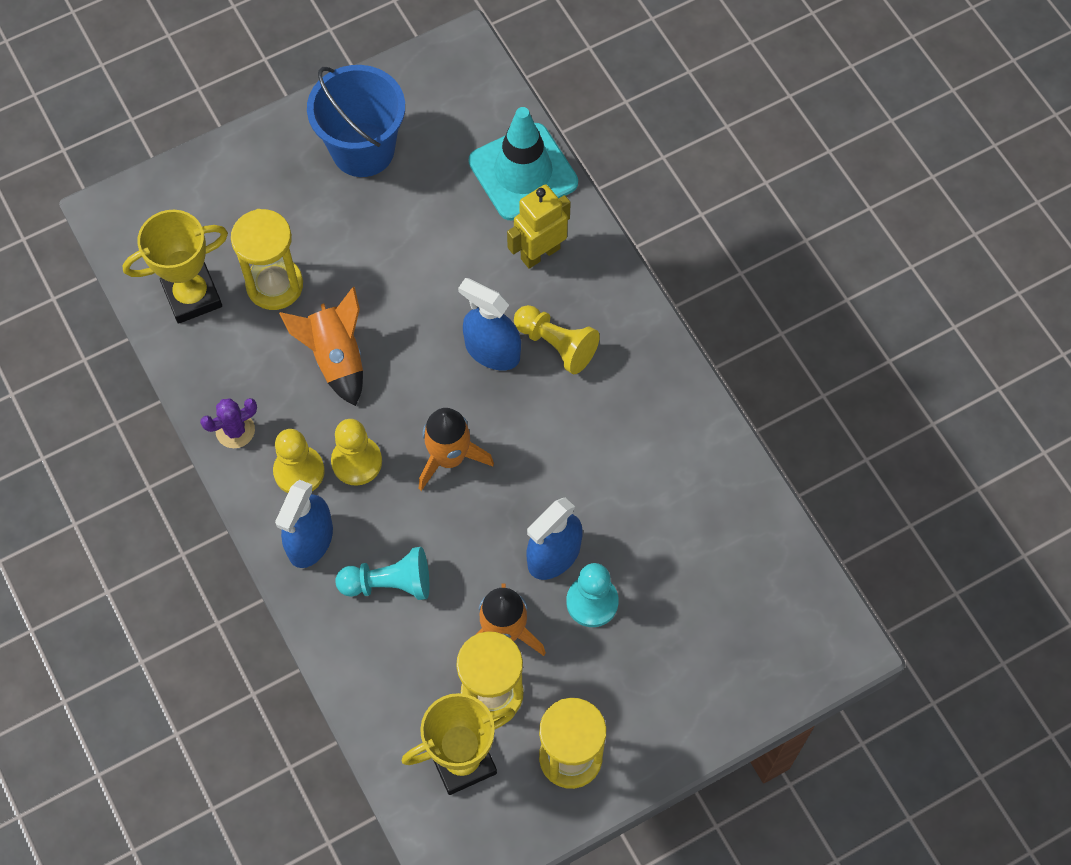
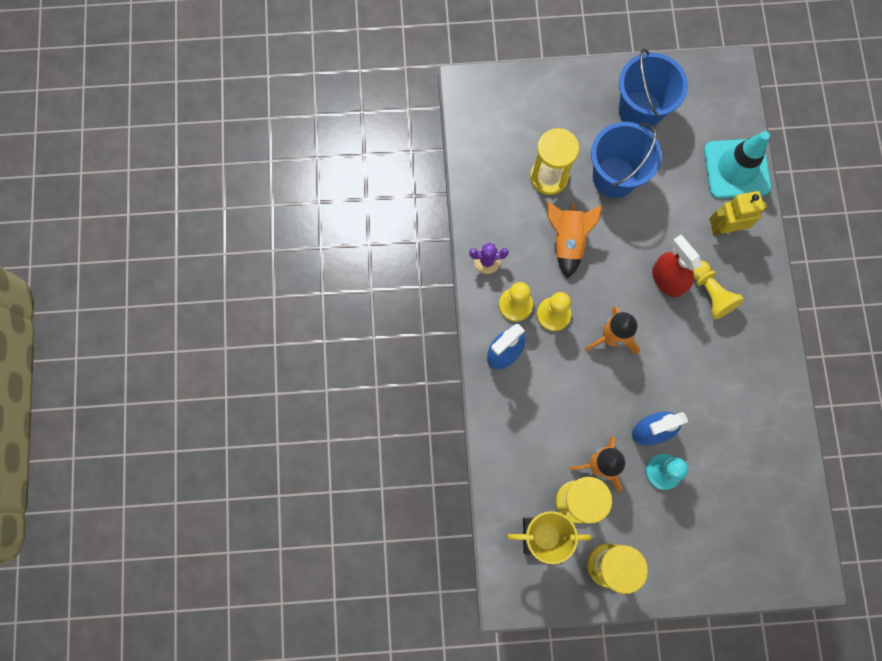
camera: 25 degrees right, 10 degrees up
yellow trophy [123,210,228,324] -> none
turquoise pawn [335,547,429,600] -> none
blue spray bottle [458,278,521,371] -> red spray bottle [652,235,701,297]
none -> blue bucket [591,122,662,198]

